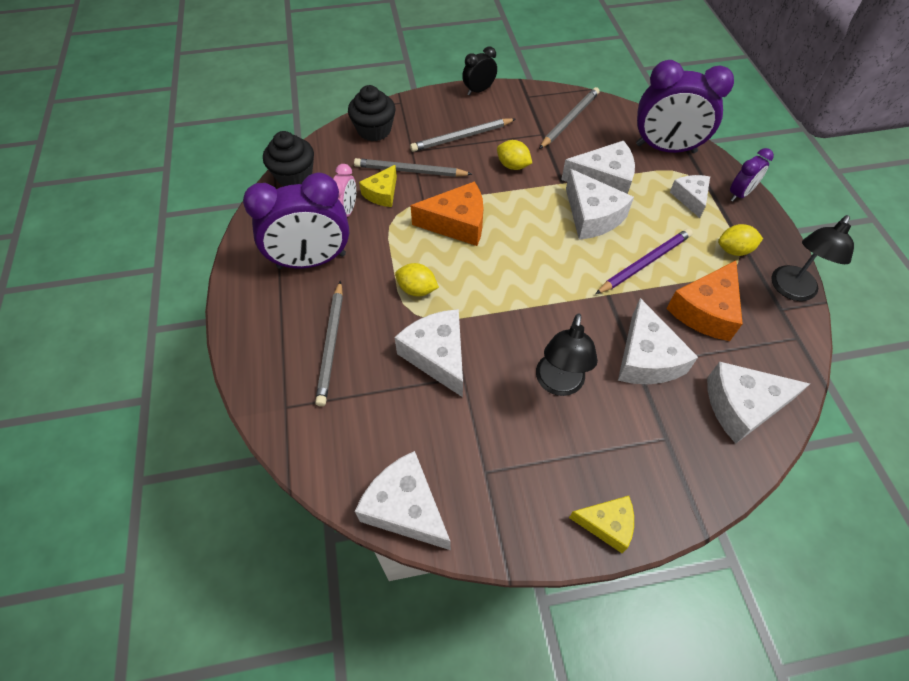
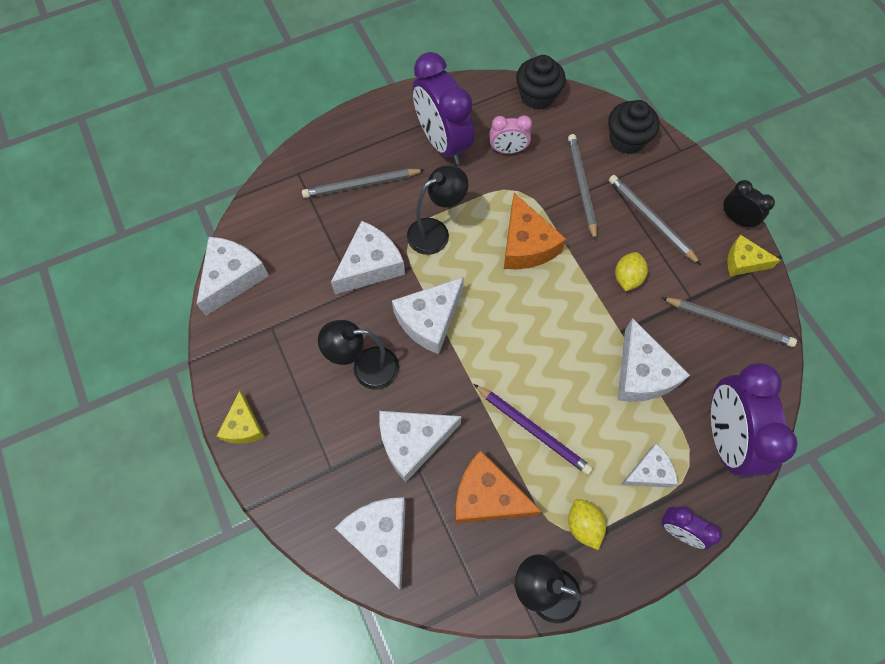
camera: 75 degrees right, 10 degrees up
yellow cheese [359,165,397,207] -> yellow cheese moved to [727,235,780,276]
yellow lemon [395,263,439,297] -> black lamp [407,165,468,255]
white cheese [566,169,634,240] -> white cheese moved to [392,277,464,354]

